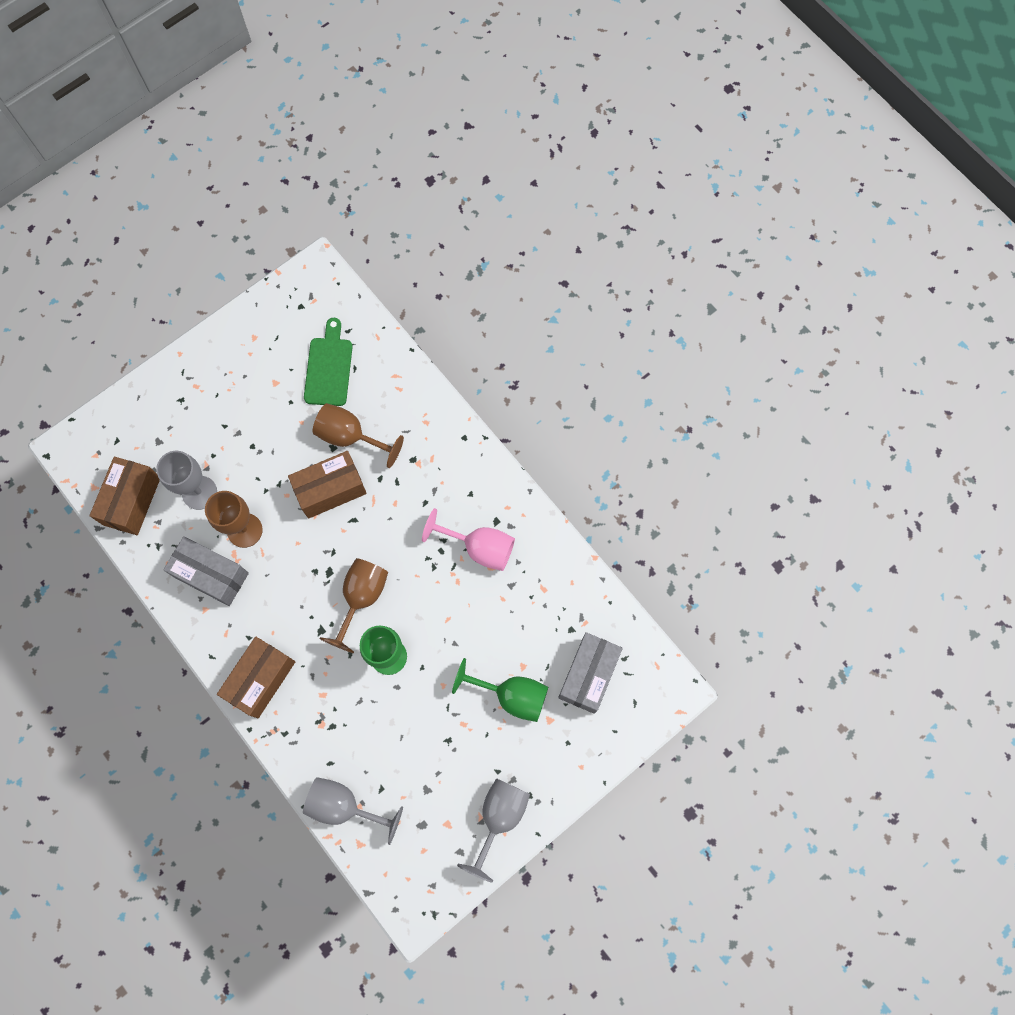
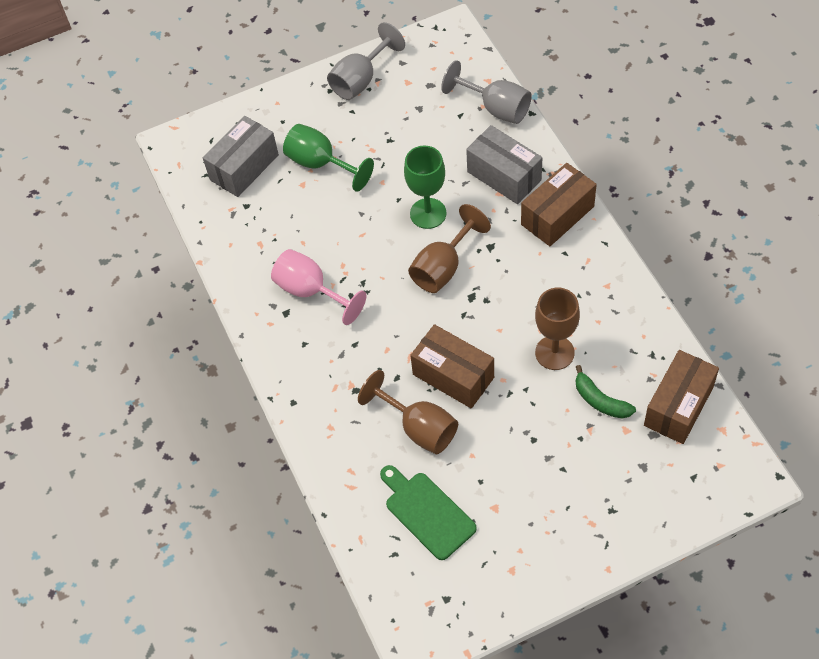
camera: 160 degrees left, 15 degrees down
grey goblet [156,451,217,510] -> green banana [576,365,636,418]
grey box [163,536,249,606] -> grey box moved to [466,125,542,204]
brown box [288,451,367,519] -> brown box turned 45 degrees clockwise [410,324,494,409]
green cutting board [304,318,352,406] -> green cutting board turned 120 degrees clockwise [380,465,477,560]

